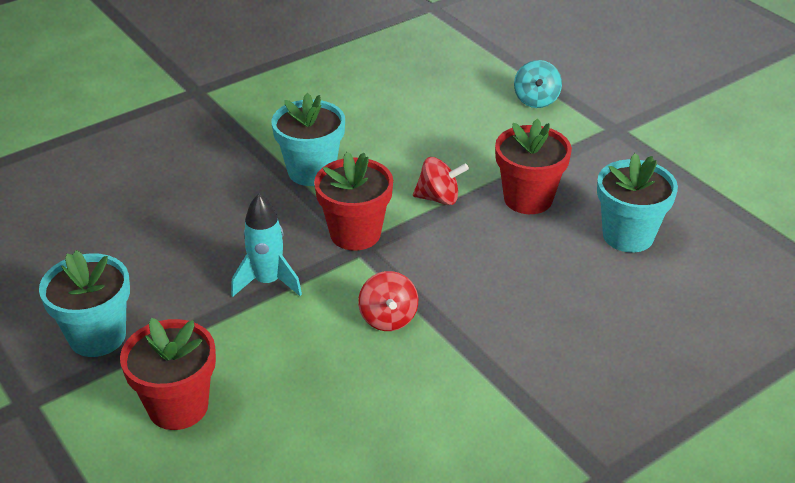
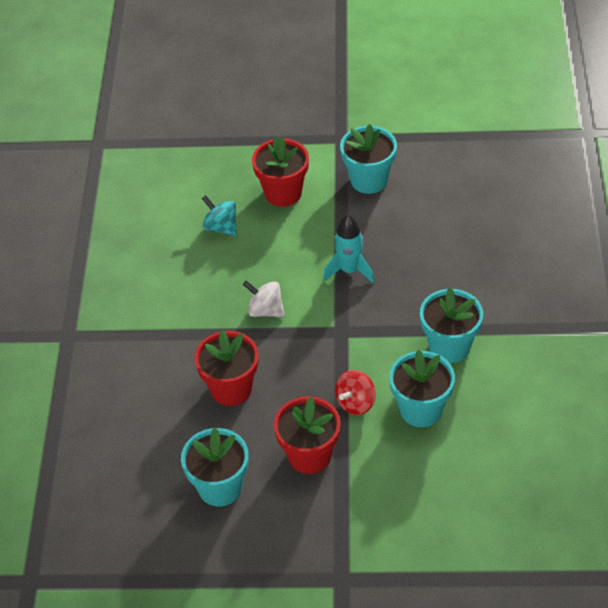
camera: 130 degrees right, 10 degrees up
red flower pot [314,152,393,251] -> red flower pot moved to [194,330,259,406]
red spinning top [358,271,418,331] -> white spinning top [243,280,285,317]
turquoise spinning top [514,60,562,108] -> turquoise spinning top moved to [202,195,237,236]
none -> turquoise flower pot [389,350,455,427]

